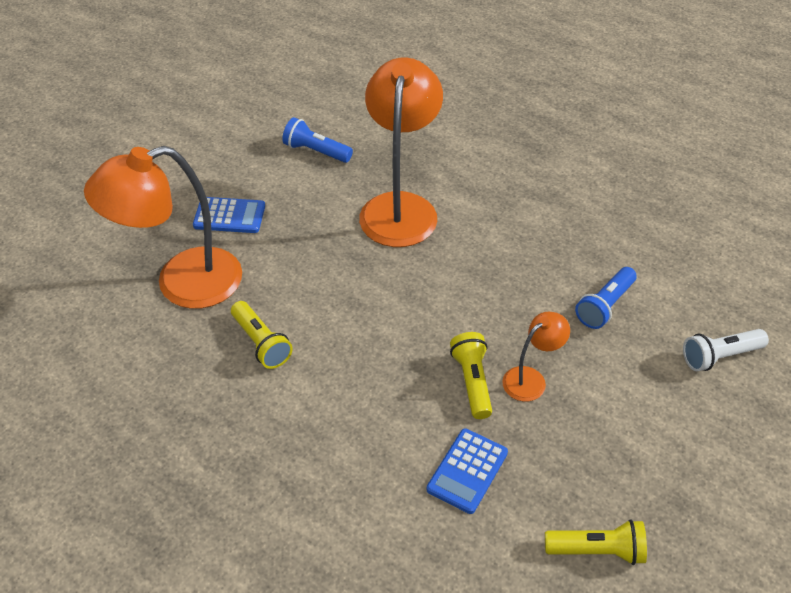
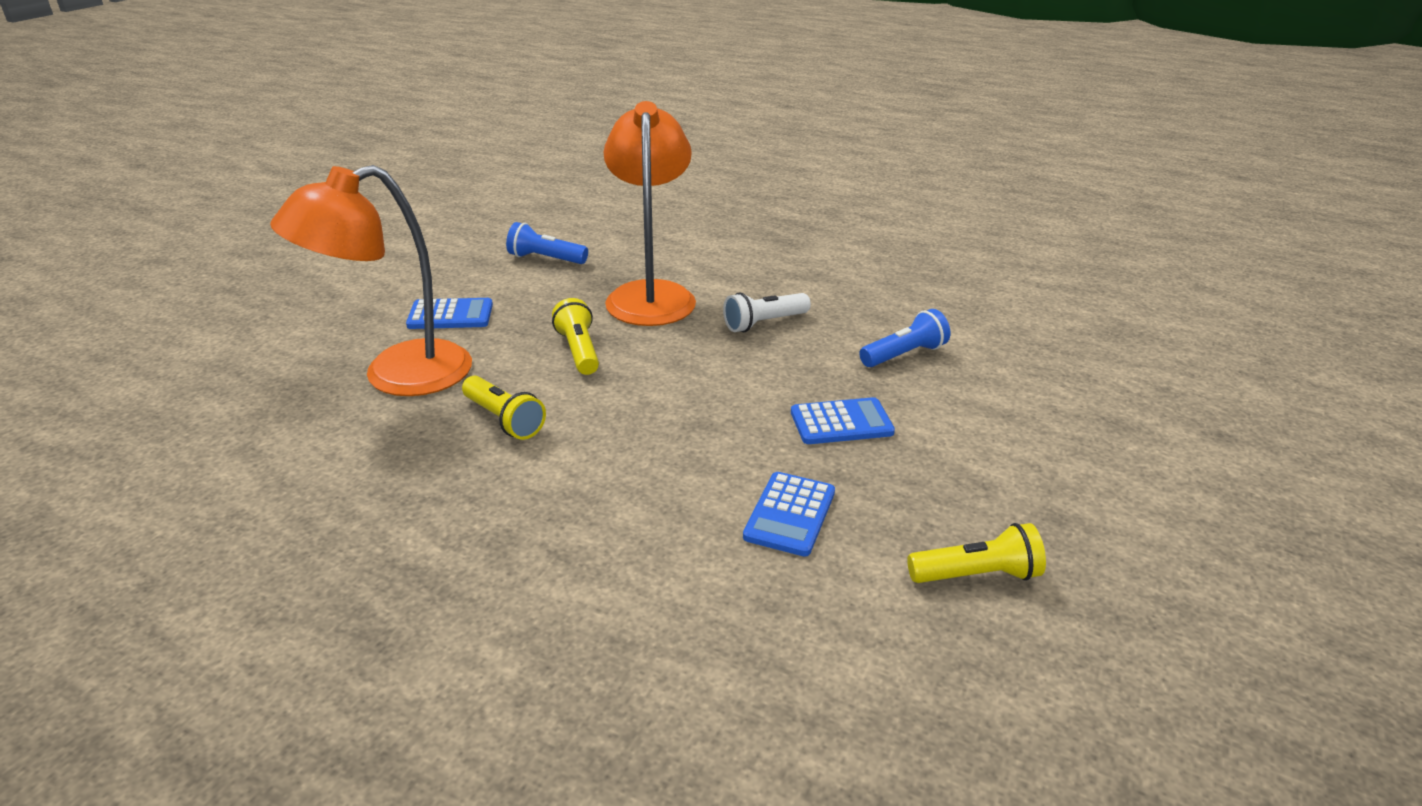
camera: 10 degrees left, 15 degrees down
yellow flashlight [450,332,492,419] -> yellow flashlight moved to [552,298,599,375]
orange lamp [502,312,570,401] -> blue calculator [791,397,895,444]
blue flashlight [575,267,637,329] -> blue flashlight turned 150 degrees counterclockwise [859,309,950,367]
white flashlight [683,329,769,371] -> white flashlight moved to [723,292,811,332]

